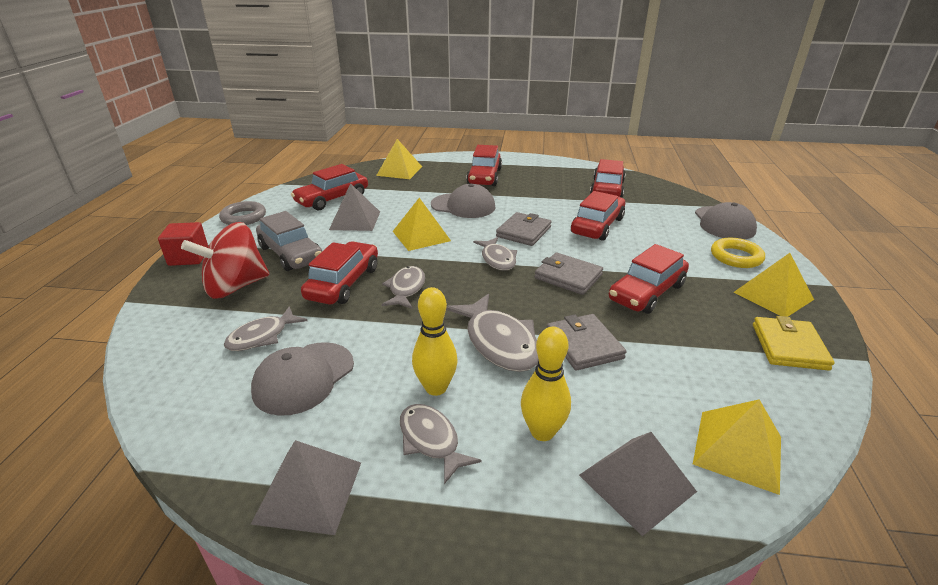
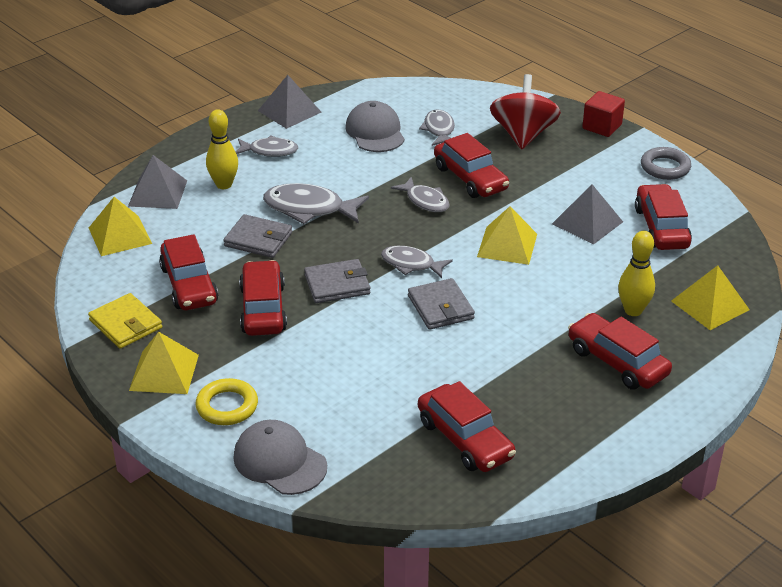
camera: 130 degrees right, 5 degrees up
grey car [256,211,322,271] -> none
yellow bowling pin [412,287,458,396] -> yellow bowling pin moved to [618,231,655,316]
grey cap [431,184,495,218] -> none
red car [571,191,625,241] -> red car moved to [159,234,218,310]

